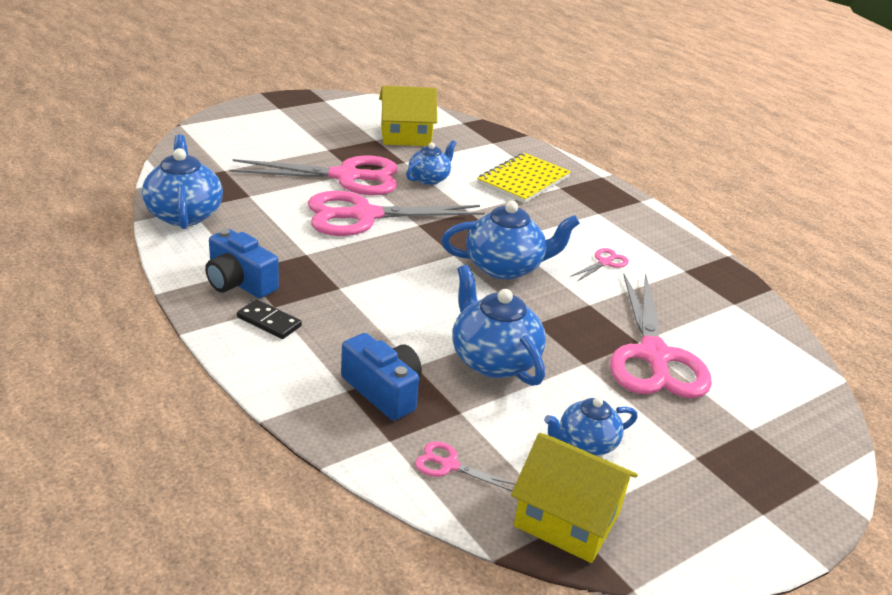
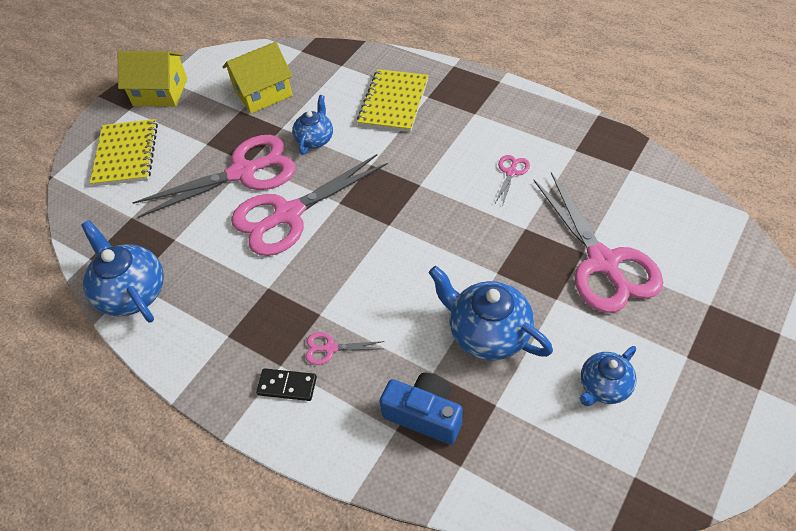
camera: 15 degrees left, 20 degrees up
blue camera [205,229,279,298] -> none
pink scissors [415,441,516,491] -> pink scissors moved to [306,332,384,365]
blue teapot [441,201,580,280] -> none
yellow house [511,433,638,563] -> yellow house moved to [118,51,187,107]
none -> yellow notebook [90,119,158,186]

